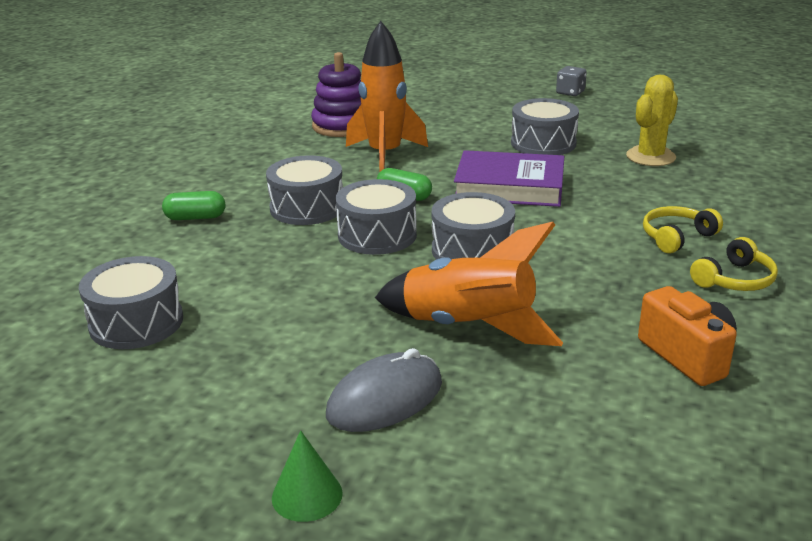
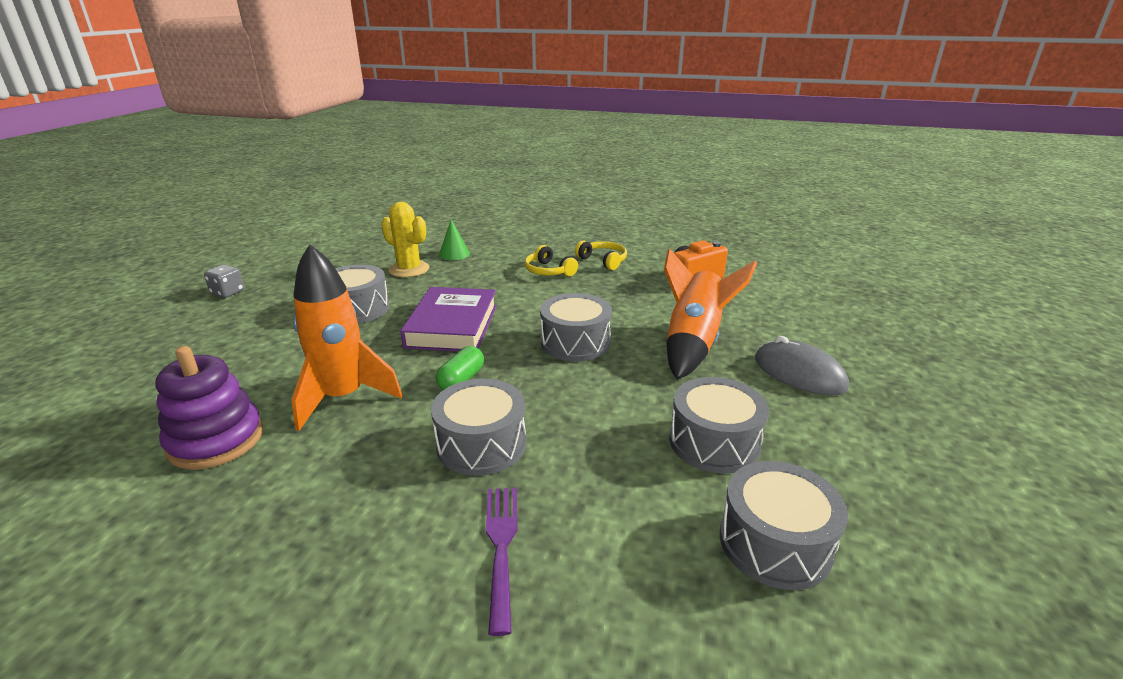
camera: 95 degrees left, 0 degrees up
green capsule [162,191,225,220] -> purple fork [486,488,518,636]
green cone [272,430,343,522] -> green cone moved to [439,220,470,260]
grey drum [335,179,417,255] -> grey drum moved to [669,377,769,473]

